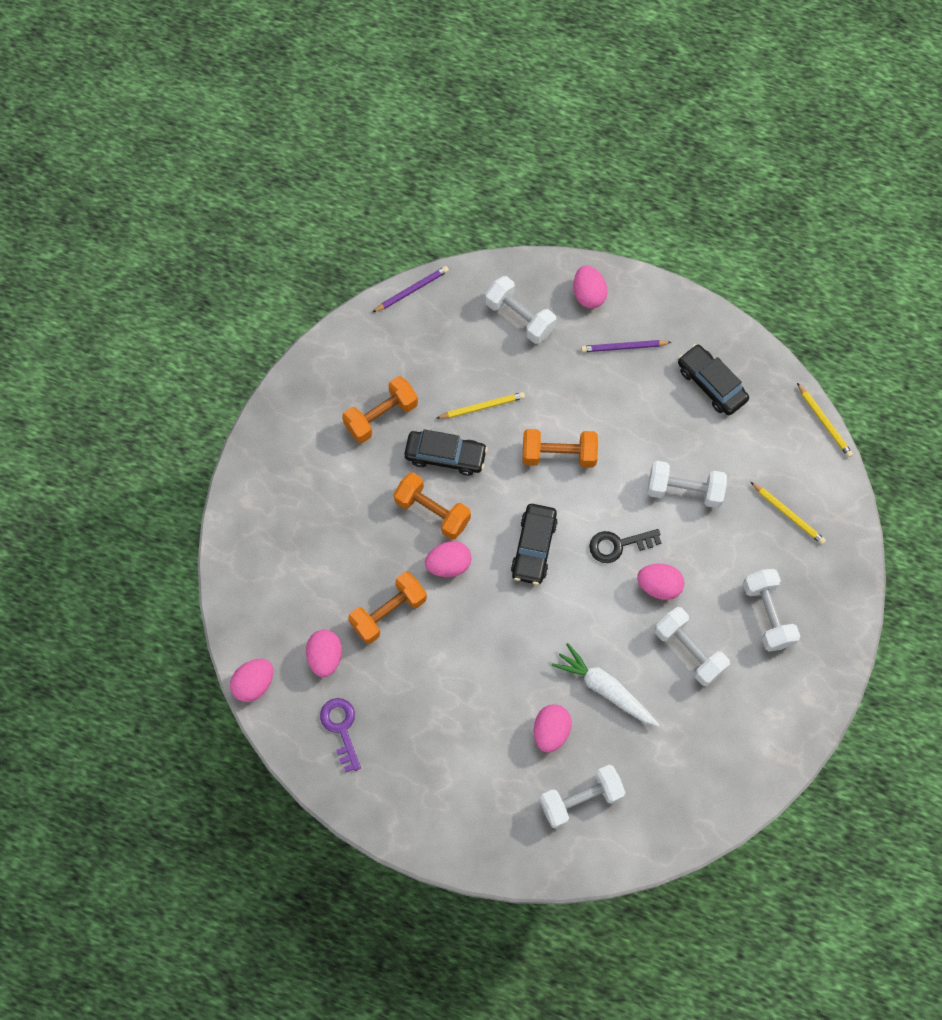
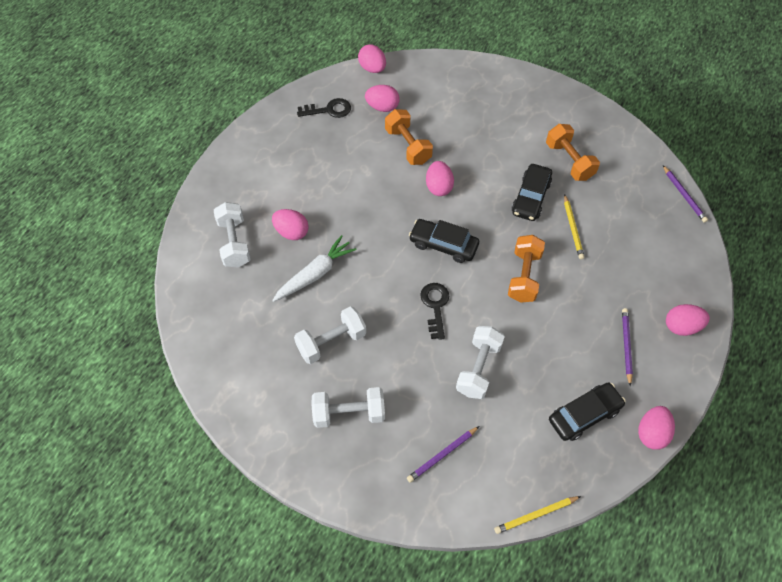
camera: 100 degrees right, 10 degrees down
purple key [320,698,361,772] -> black key [297,98,351,118]
orange dumbbell [394,472,471,540] -> none
white dumbbell [485,276,556,344] -> none
pink egg [637,564,684,600] -> pink egg moved to [638,406,675,450]
yellow pencil [751,482,826,544] -> purple pencil [407,426,479,482]

